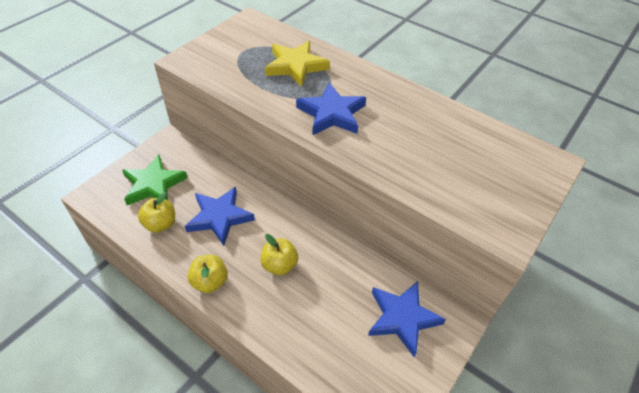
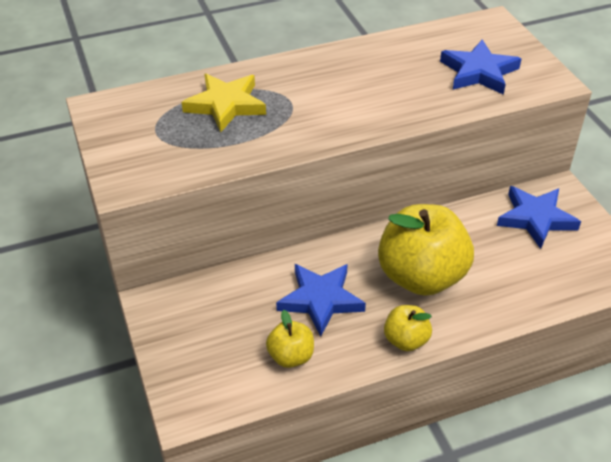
camera: 55 degrees left, 5 degrees down
green star [122,155,188,205] -> none
yellow apple [260,234,298,275] -> yellow apple [378,204,474,296], size x2.09
blue star [296,83,366,135] -> blue star moved to [440,40,521,95]

